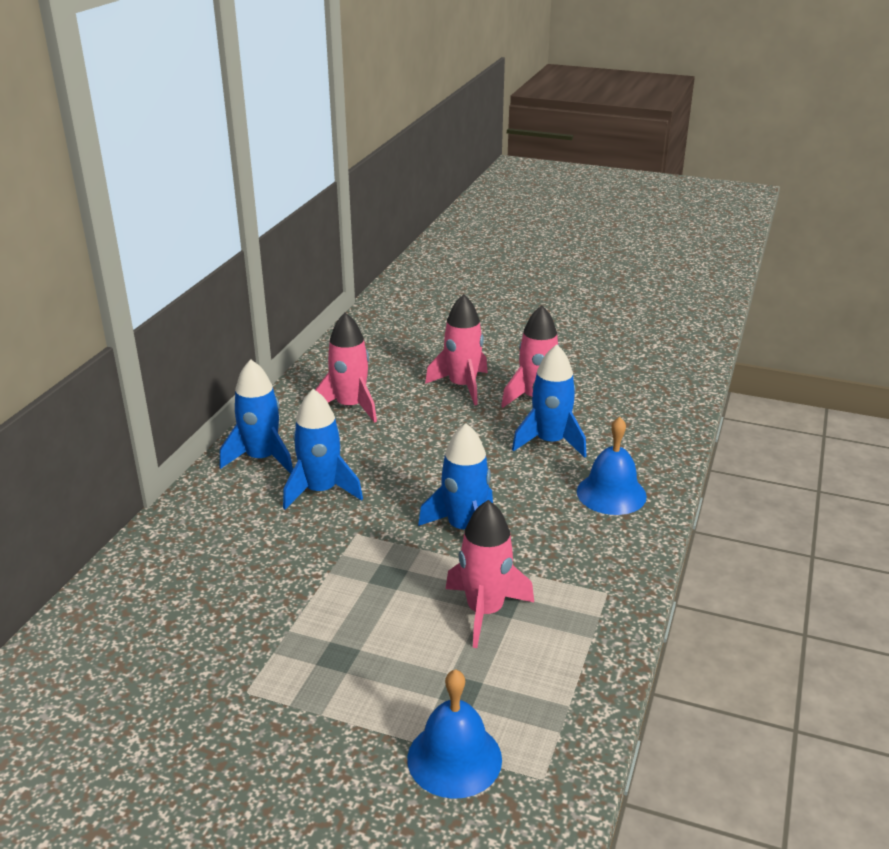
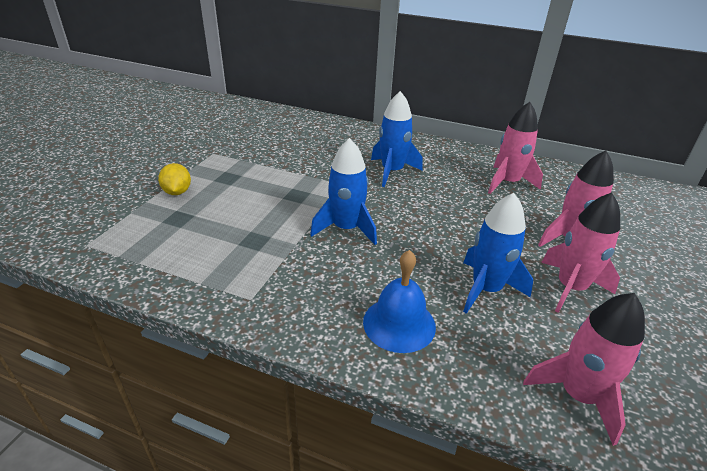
camera: 90 degrees right, 5 degrees up
blue rocket [220,359,293,474] -> none
blue bell [407,669,502,799] -> none
pink rocket [446,500,534,648] -> pink rocket moved to [523,293,645,446]
none -> yellow lemon [158,163,191,195]

